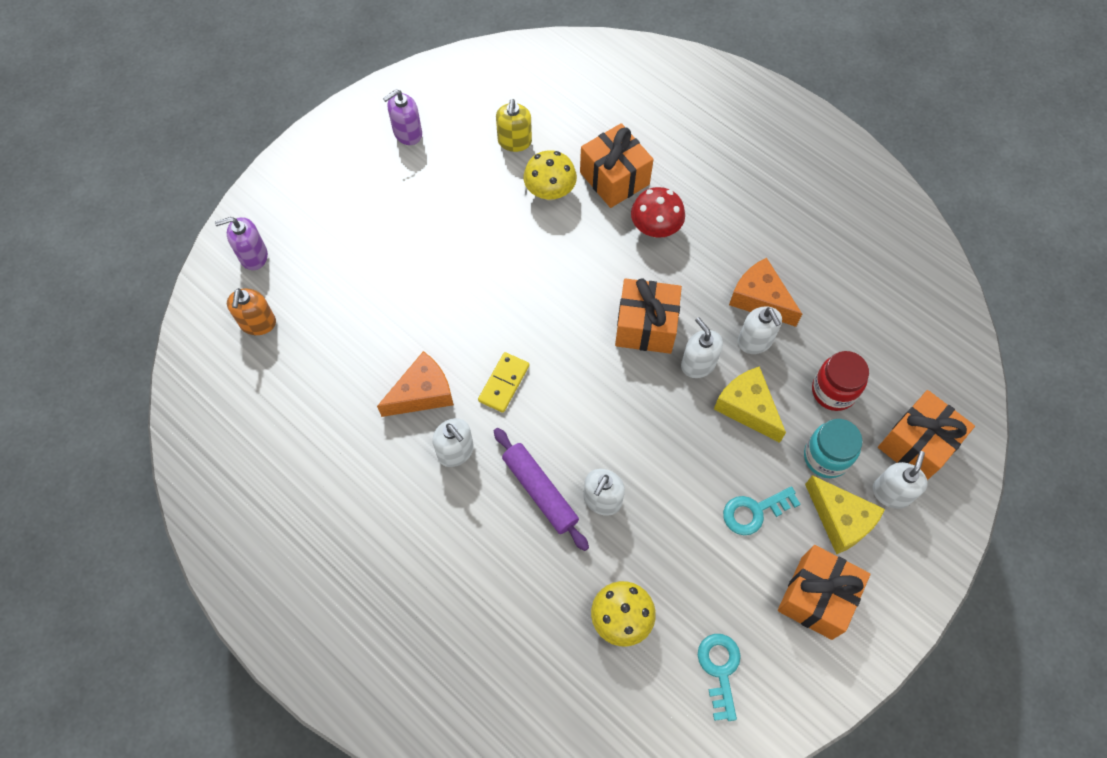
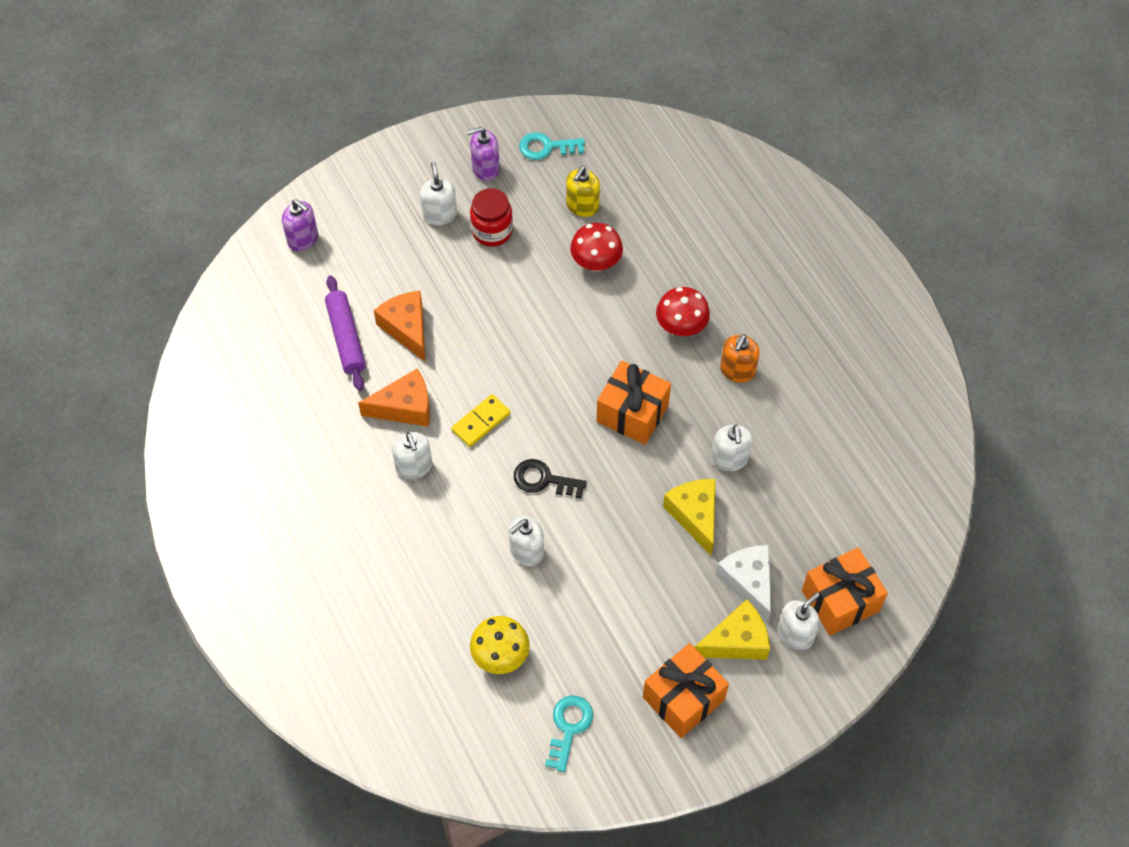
camera: 20 degrees right, 5 degrees down
purple soap dispenser [215,217,268,270] -> purple soap dispenser turned 150 degrees counterclockwise [282,199,318,251]
orange soap dispenser [227,288,276,335] -> orange soap dispenser moved to [720,334,760,383]
purple rolling pin [494,428,589,551] -> purple rolling pin moved to [325,275,365,391]
yellow mushroom [523,150,577,201] -> red mushroom [570,223,623,272]
orange gift [580,123,654,208] -> none
white soap dispenser [681,317,723,378] -> white soap dispenser moved to [420,162,457,225]
turquoise key [723,486,800,535] -> turquoise key moved to [519,132,585,160]
orange cheese [729,258,802,327] -> orange cheese moved to [374,291,425,361]
turquoise jar [804,419,863,478] -> white cheese [716,545,772,624]
yellow cheese [805,475,885,555] -> yellow cheese turned 90 degrees counterclockwise [694,599,770,660]
red jar [812,351,869,411] -> red jar moved to [470,188,513,247]
none -> black key [514,459,587,498]

